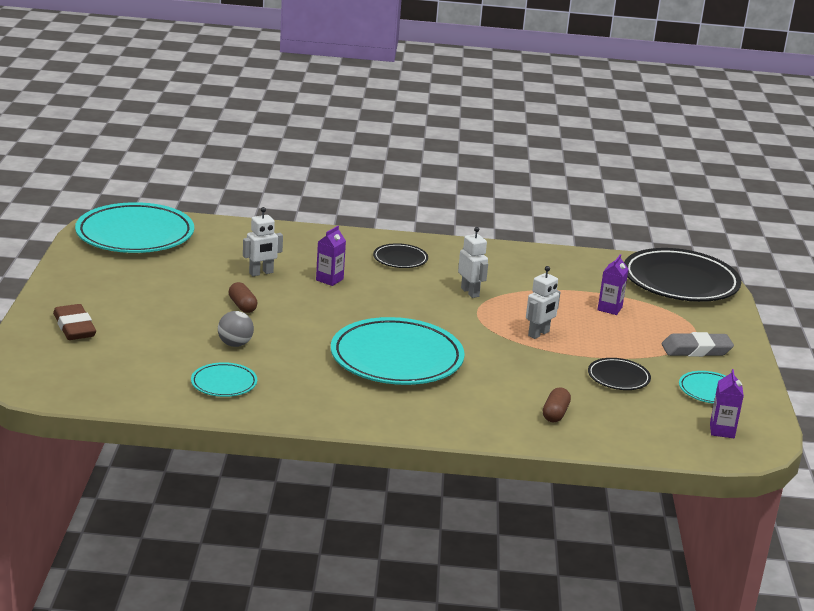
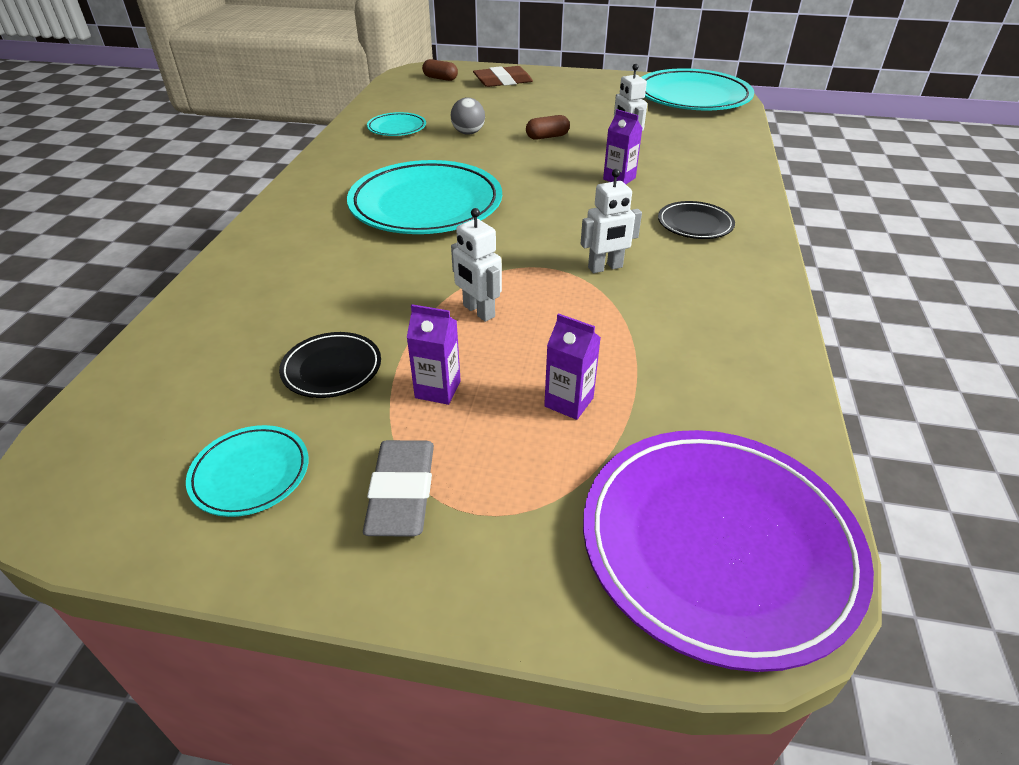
camera: 100 degrees right, 15 degrees up
brown capsule [543,387,571,422] -> brown capsule moved to [422,59,458,81]
black plate [624,248,741,302] -> purple plate [583,430,874,672]
purple carton [710,369,744,438] -> purple carton moved to [407,304,461,405]

